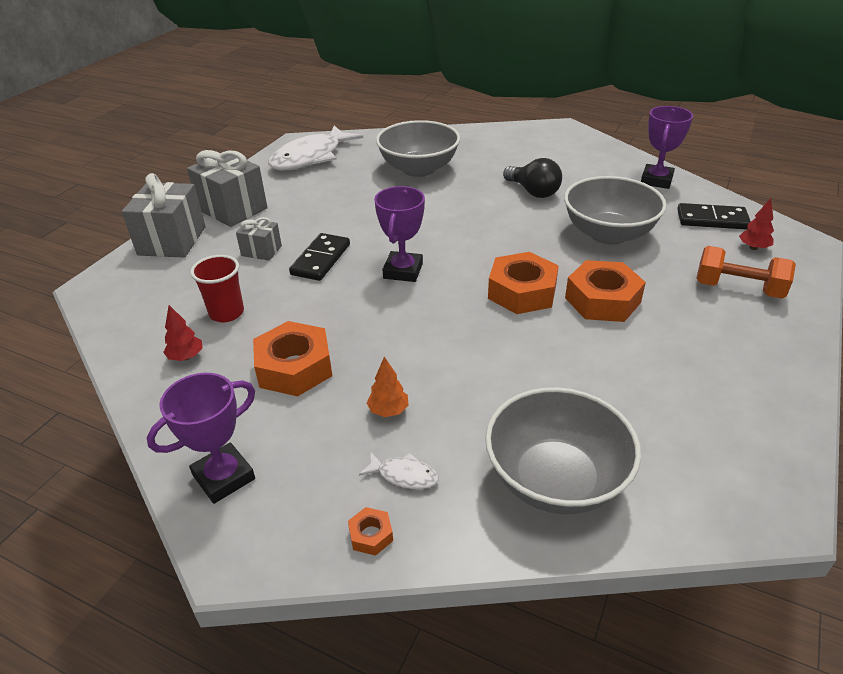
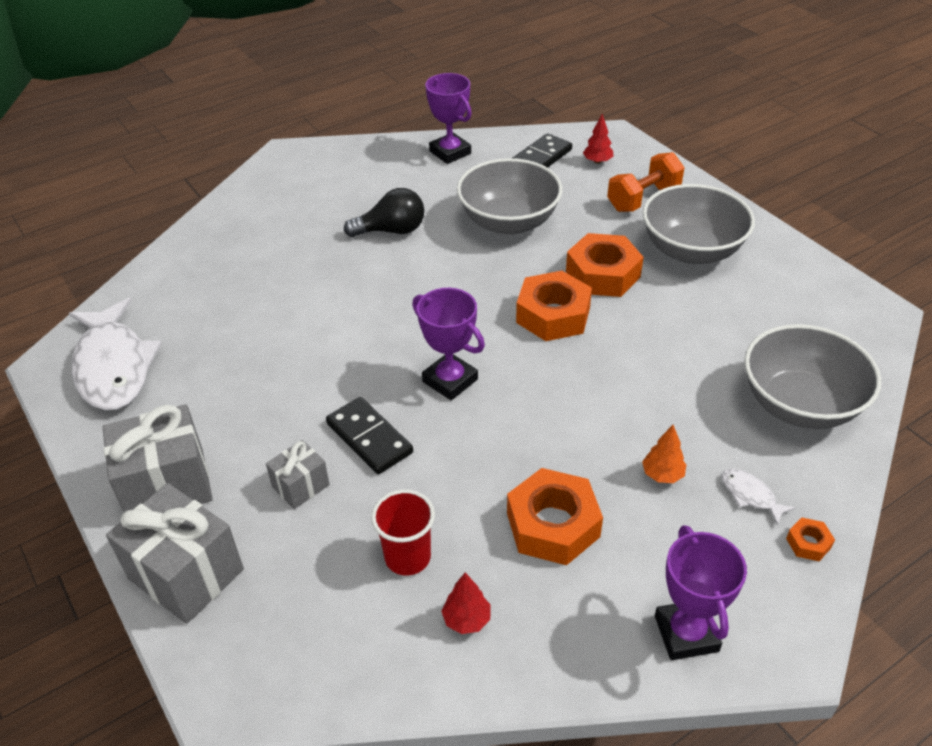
camera: 60 degrees left, 5 degrees up
white fish [359,452,439,489] -> white fish turned 90 degrees counterclockwise [722,469,796,525]
grey bowl [376,120,460,177] -> grey bowl moved to [642,184,755,264]

